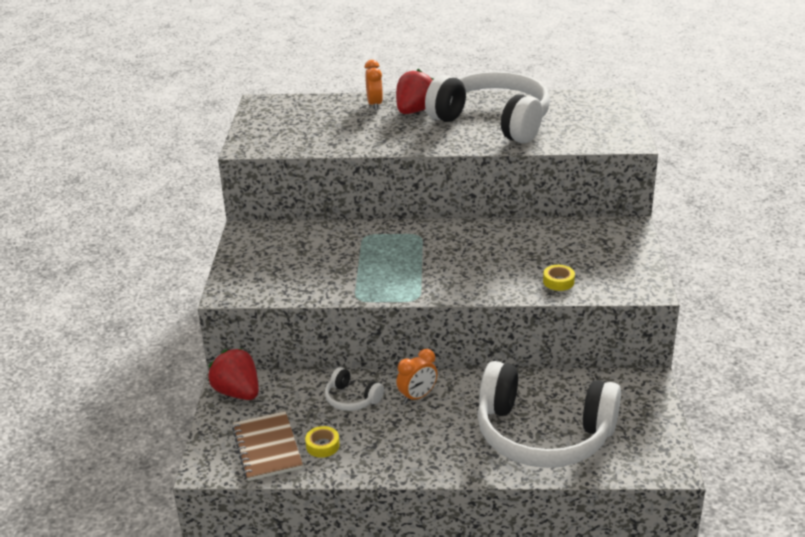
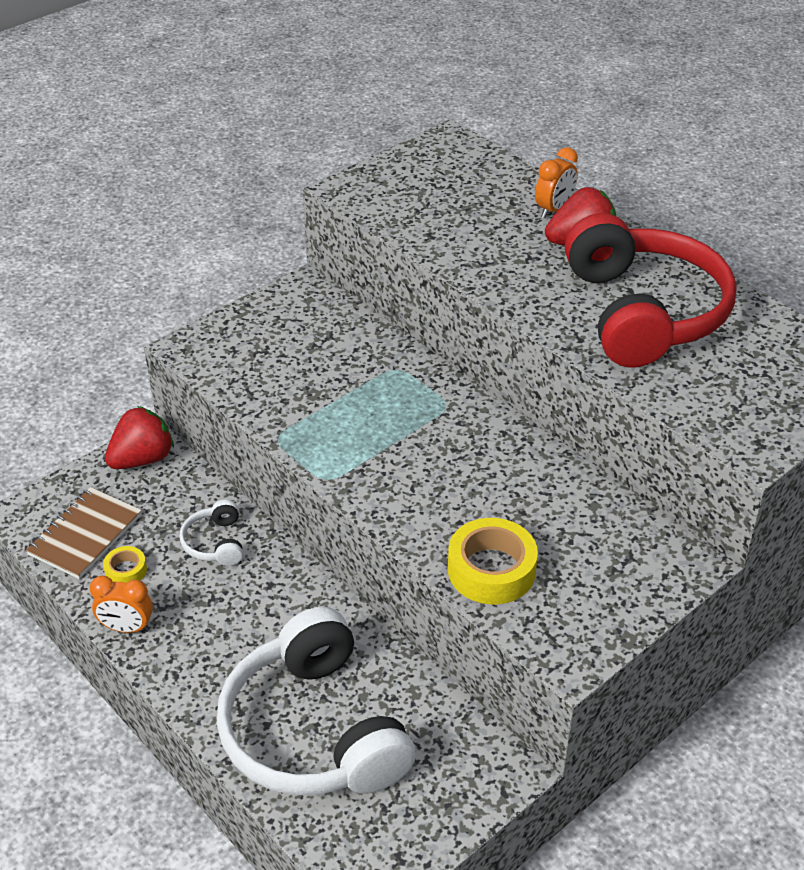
camera: 45 degrees right, 10 degrees up
red strawberry [208,348,259,400] -> red strawberry turned 45 degrees clockwise [105,406,174,469]
orange clock [396,349,438,404] -> orange clock moved to [90,576,153,633]
white headphones [425,72,550,143] -> red headphones [565,213,737,367]
yellow tape [543,265,575,291] -> yellow tape [448,518,538,604], size x1.92

